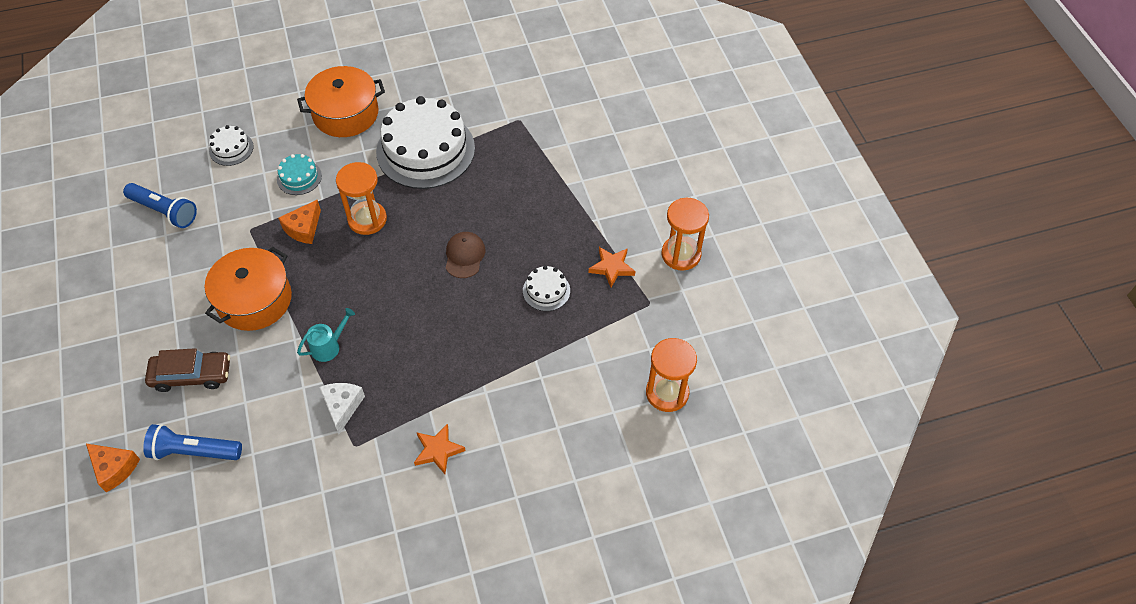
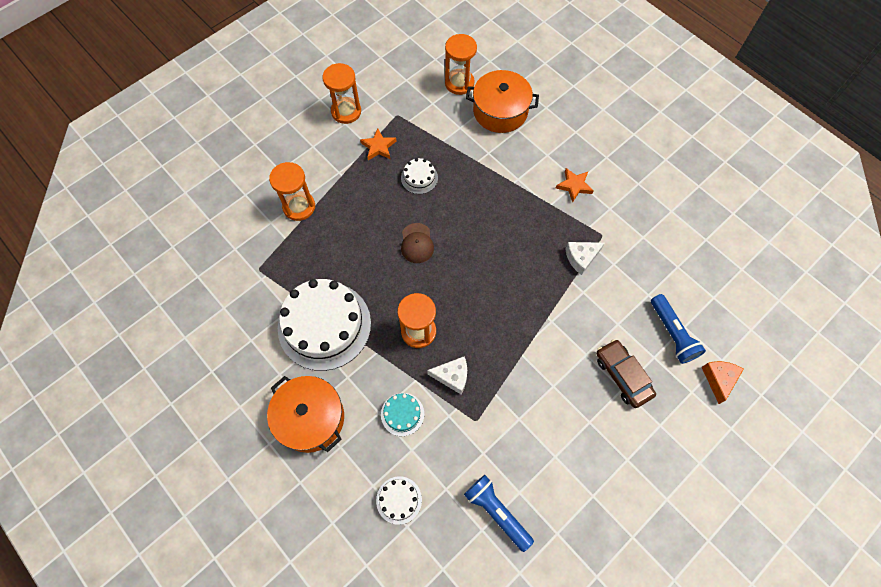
camera: 115 degrees left, 10 degrees up
blue flashlight [123,183,197,228] -> blue flashlight turned 45 degrees counterclockwise [464,475,534,552]
orange pot [205,247,292,331] -> orange pot moved to [466,70,539,133]
orange cheese [278,200,321,244] -> white cheese [427,356,467,394]
turquoise watering can [297,308,355,362] -> none
brown cap [446,232,485,278] -> brown cap turned 75 degrees counterclockwise [401,223,434,263]
none -> orange hourglass [269,162,315,221]

